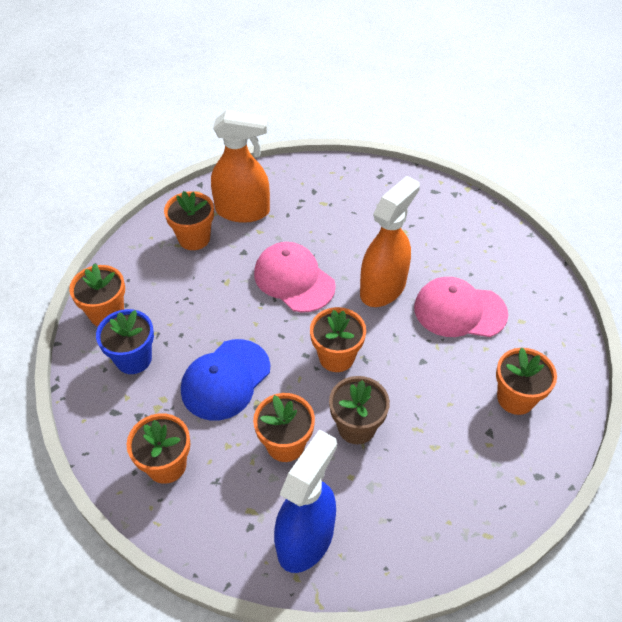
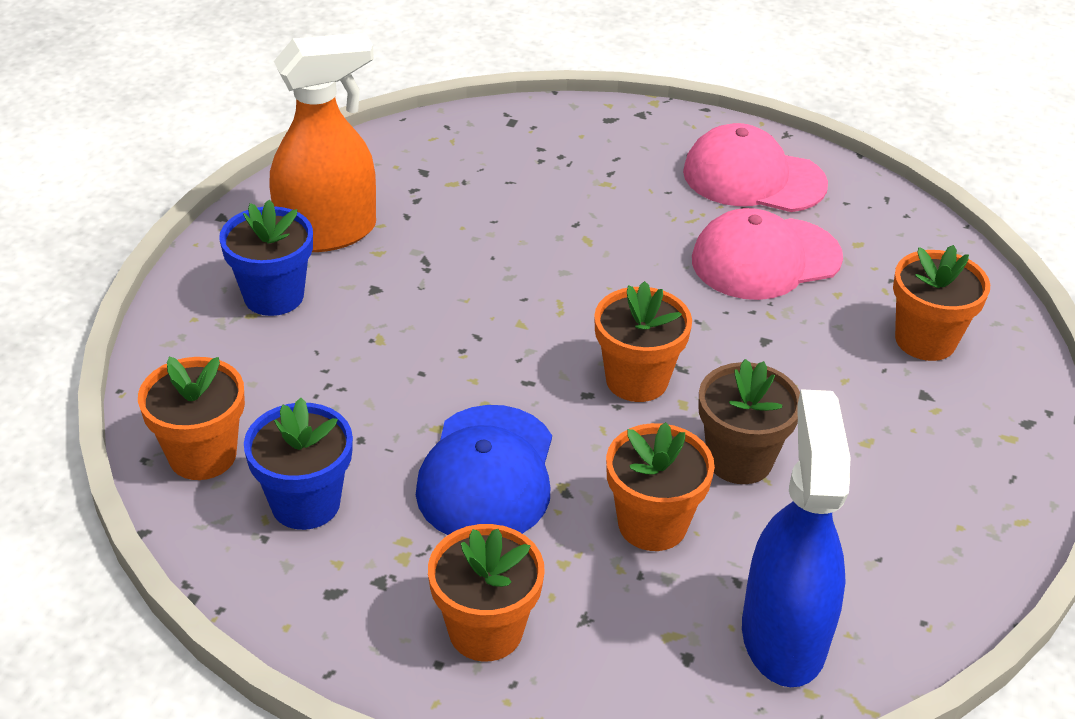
camera: 30 degrees left, 10 degrees down
orange flower pot [164,191,214,250] -> blue flower pot [219,199,313,316]
pink cap [254,242,336,312] -> pink cap moved to [683,123,828,212]
orange spray bottle [360,176,420,307] -> none

